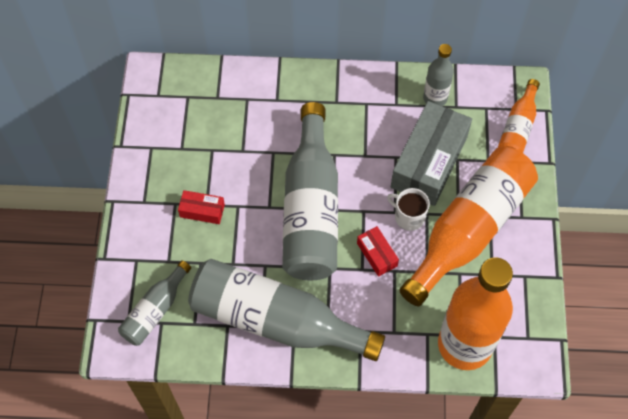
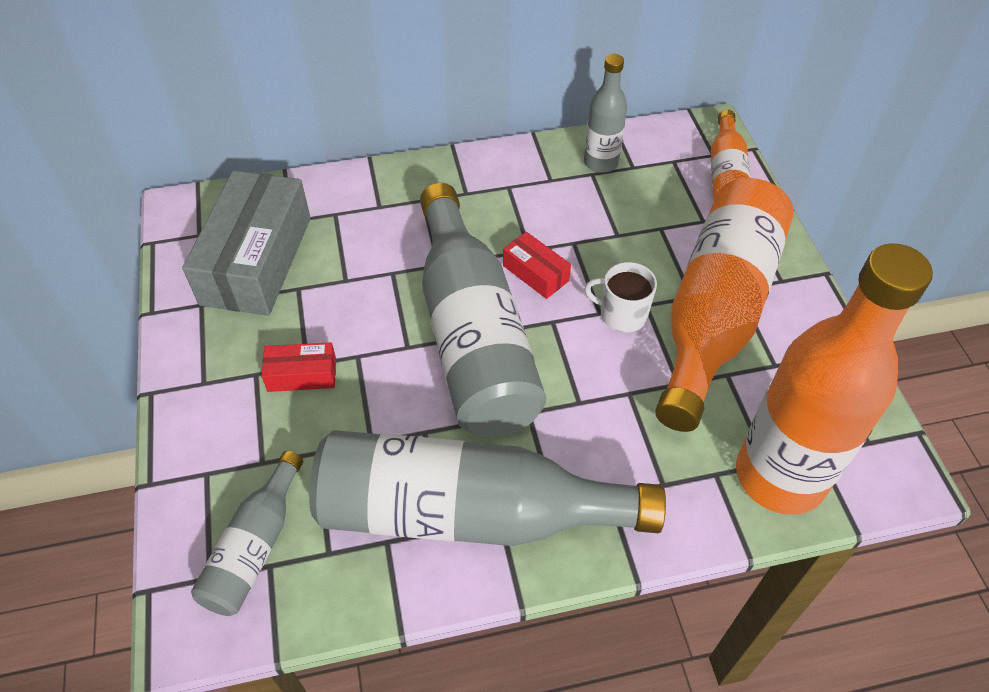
camera: 15 degrees left, 10 degrees down
red box [357,226,399,277] -> red box moved to [503,232,571,299]
grey box [391,101,472,206] -> grey box moved to [182,170,311,316]

